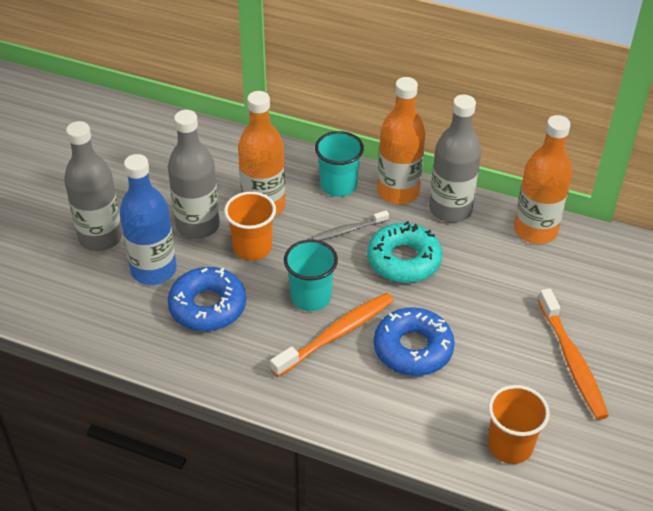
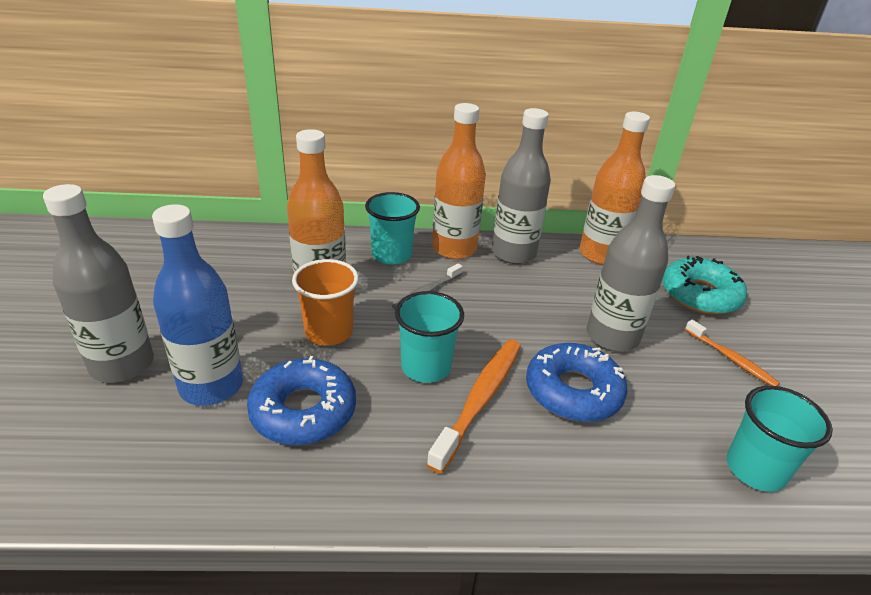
camera: 25 degrees left, 10 degrees down
grey bottle [168,110,220,239] -> grey bottle moved to [587,175,675,352]
turquoise donut [367,221,442,283] -> turquoise donut moved to [662,255,747,314]
orange cup [488,385,550,464] -> turquoise cup [727,386,833,492]
orange toothbrush [538,288,609,420] -> orange toothbrush [685,320,780,386], size x0.59

